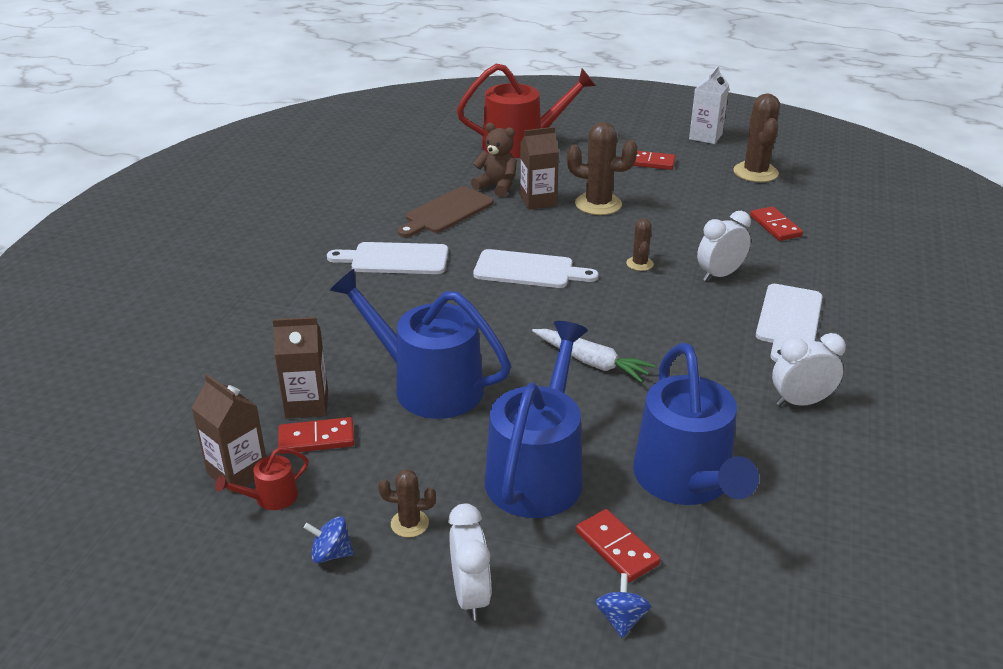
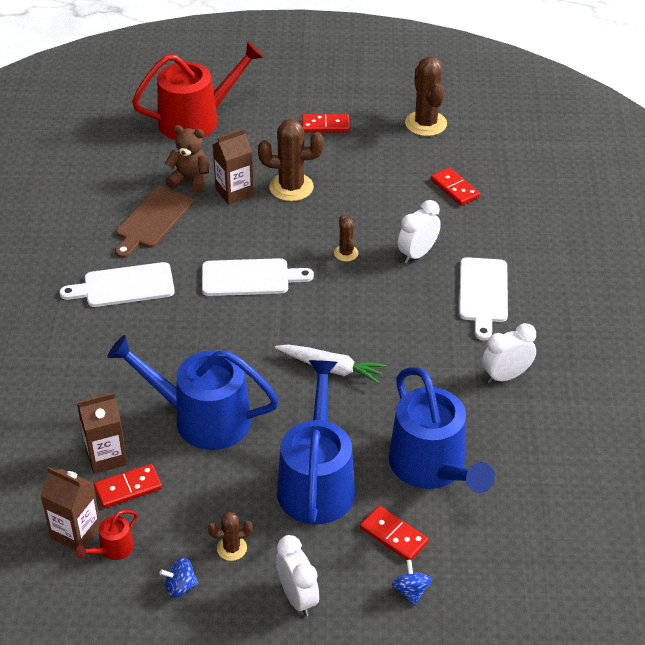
camera: 15 degrees left, 10 degrees up
white carton [689,66,729,144] -> none

